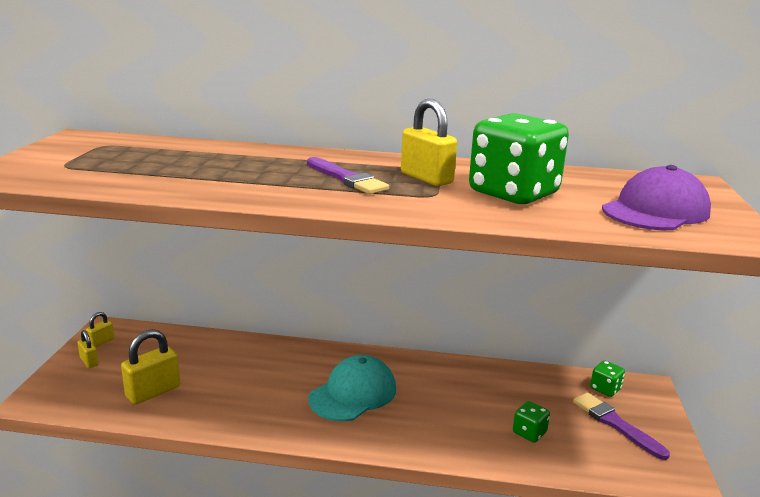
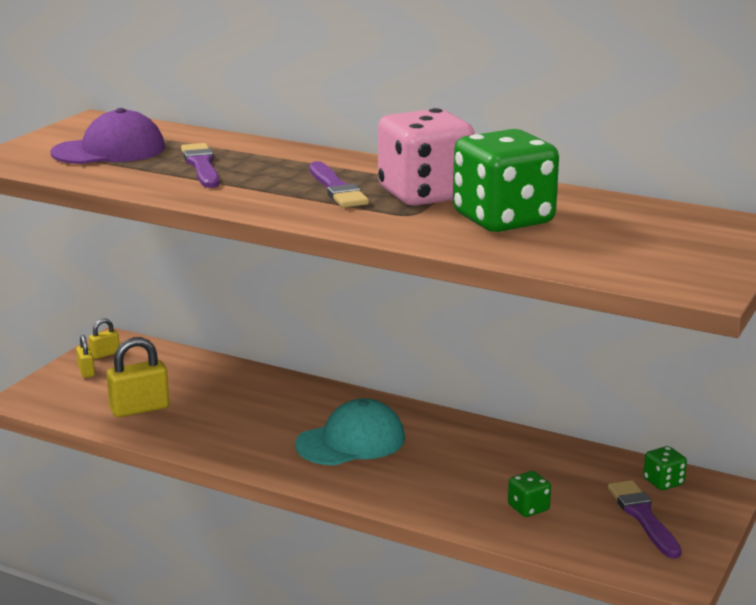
camera: 20 degrees right, 0 degrees up
yellow padlock [401,99,457,186] -> pink dice [378,108,475,206]
purple cap [602,165,711,230] -> purple cap moved to [50,108,165,164]
none -> purple brush [181,143,219,188]

